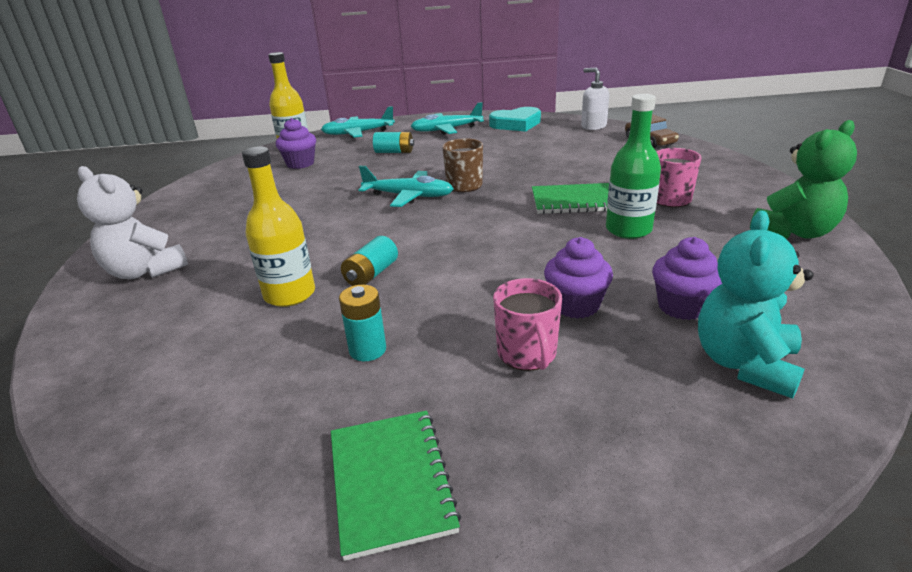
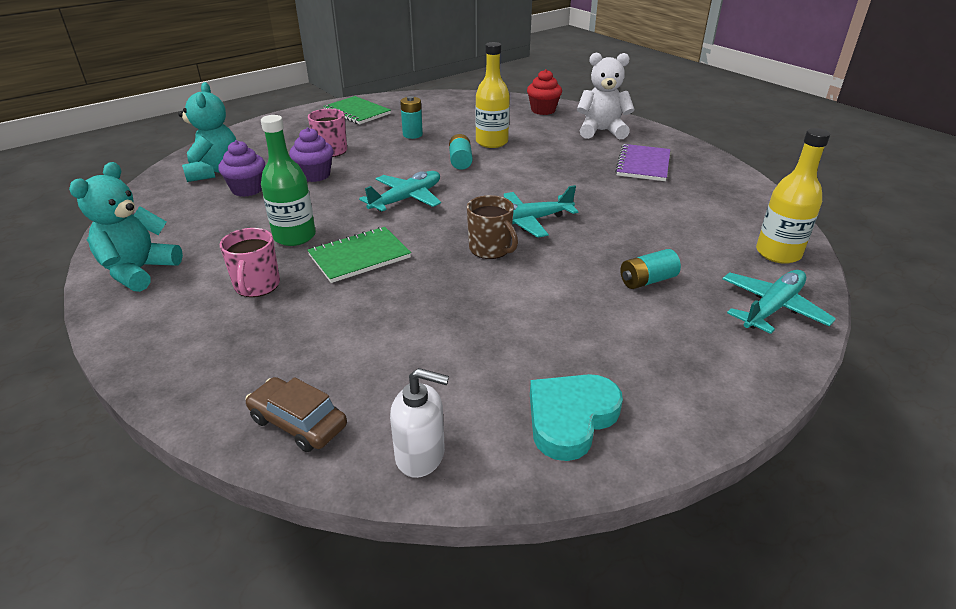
camera: 145 degrees right, 5 degrees up
purple cupcake [276,118,316,169] -> none
turquoise plane [411,102,484,134] -> turquoise plane moved to [359,171,441,212]
green teddy bear [750,120,857,239] -> turquoise teddy bear [69,162,183,292]
none -> red cupcake [527,69,562,115]
none -> purple notebook [615,144,670,181]

